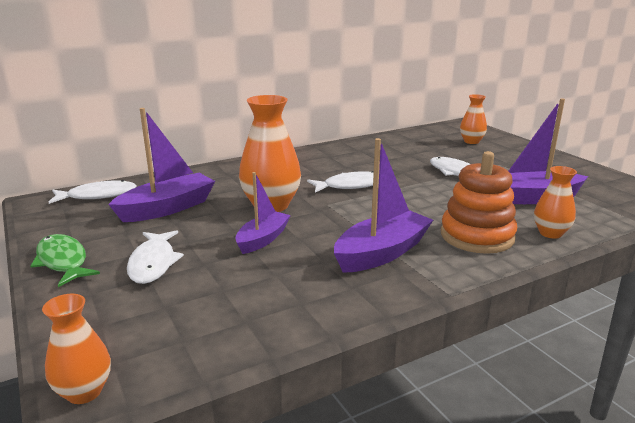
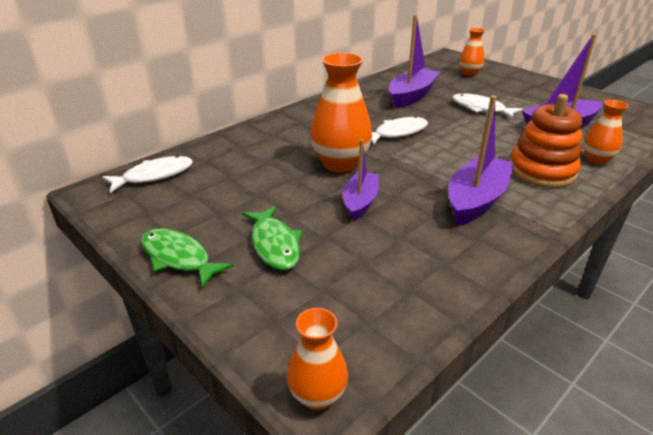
camera: 15 degrees left, 10 degrees up
purple boat [108,108,215,222] -> purple boat moved to [389,15,440,108]
white fish [127,230,184,284] -> green fish [242,206,303,270]

